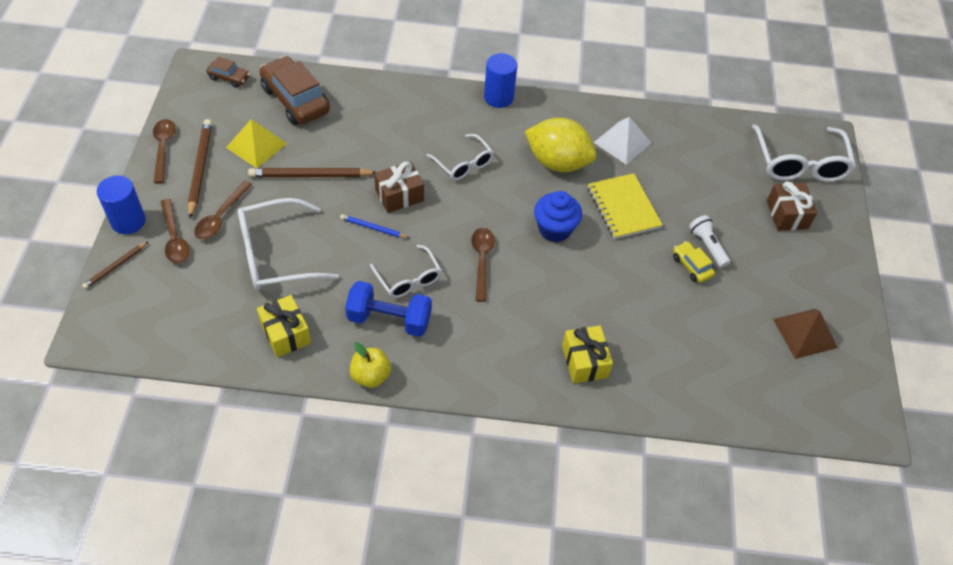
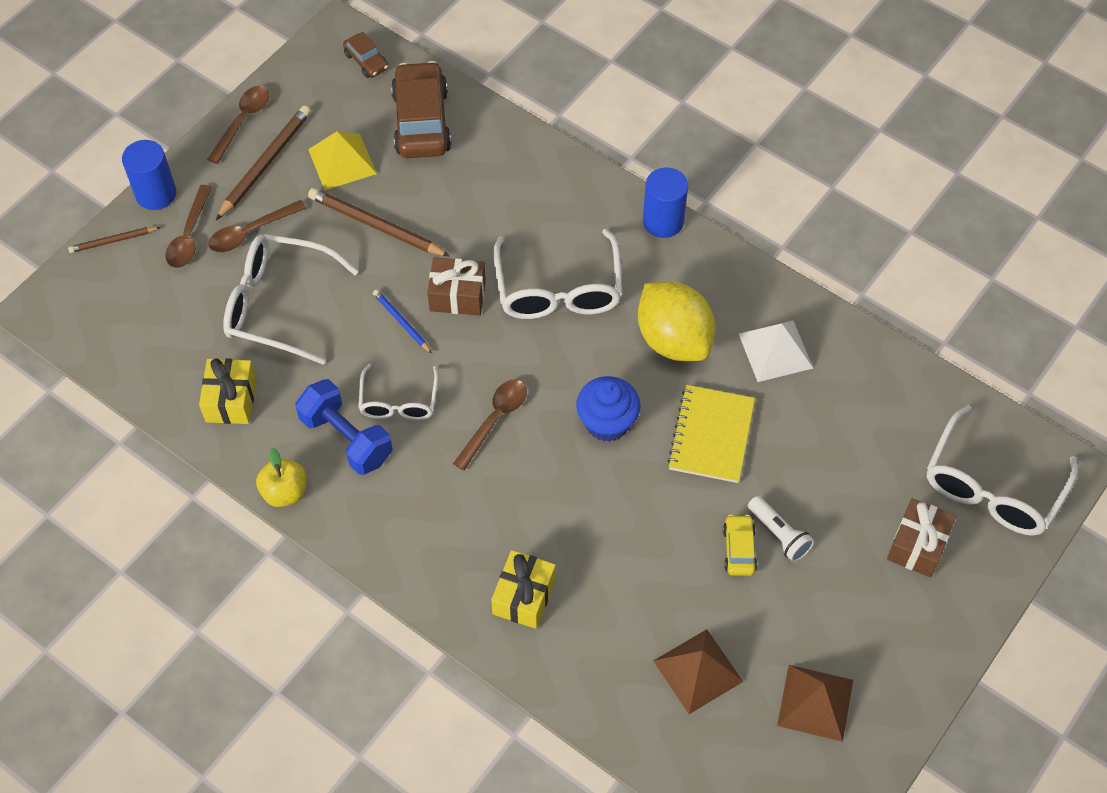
camera: 35 degrees right, 5 degrees up
white glasses [426,134,494,180] -> white glasses [493,229,622,319], size x1.67
white flashlight [689,215,730,268] -> white flashlight turned 135 degrees clockwise [748,496,814,562]
none -> brown pyramid [653,629,743,714]

